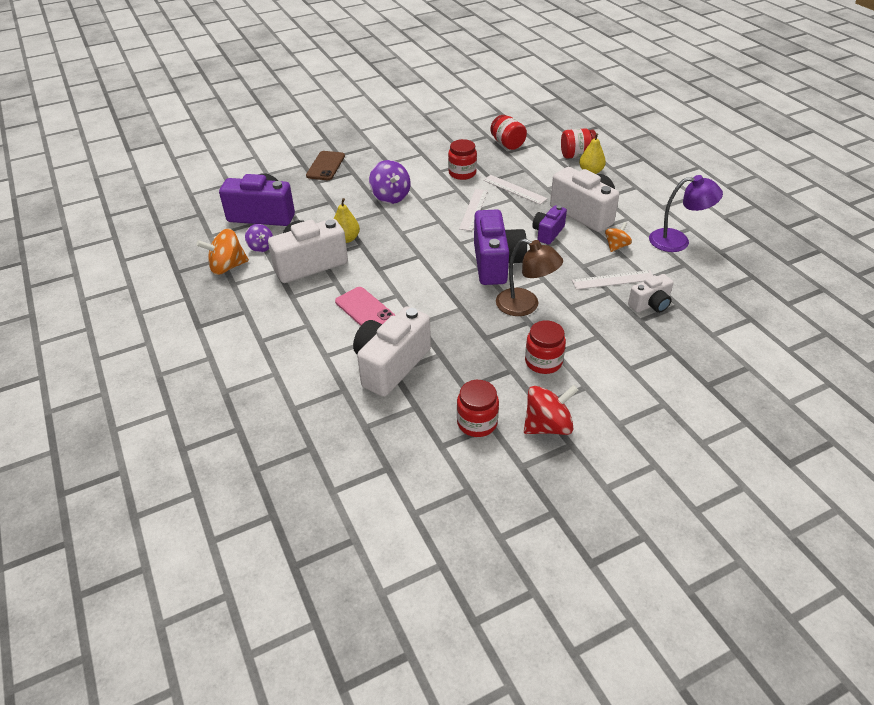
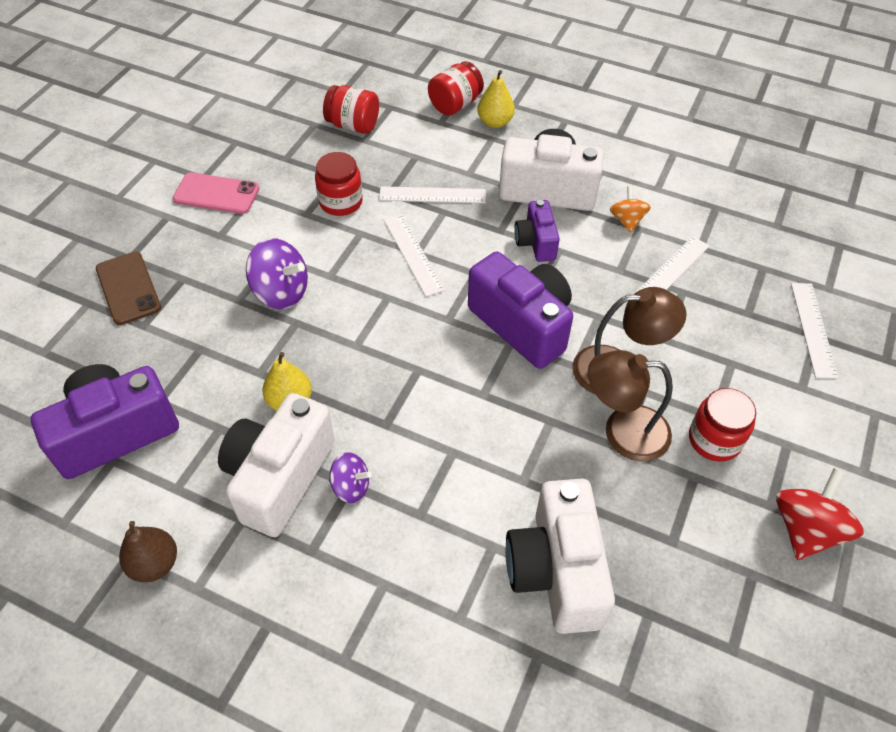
camera: 40 degrees left, 10 degrees up
orange spinning top [196,229,249,275] -> brown pear [119,521,177,582]
purple spinning top [245,224,273,252] -> purple spinning top moved to [329,452,372,503]
pink phone [335,287,395,326] -> pink phone moved to [173,172,259,214]
red jar [457,380,499,437] -> none
white camera [628,274,674,313] -> none
purple lamp [649,175,723,252] -> none
none -> brown lamp [588,350,673,461]
none -> white ruler [791,283,838,379]

